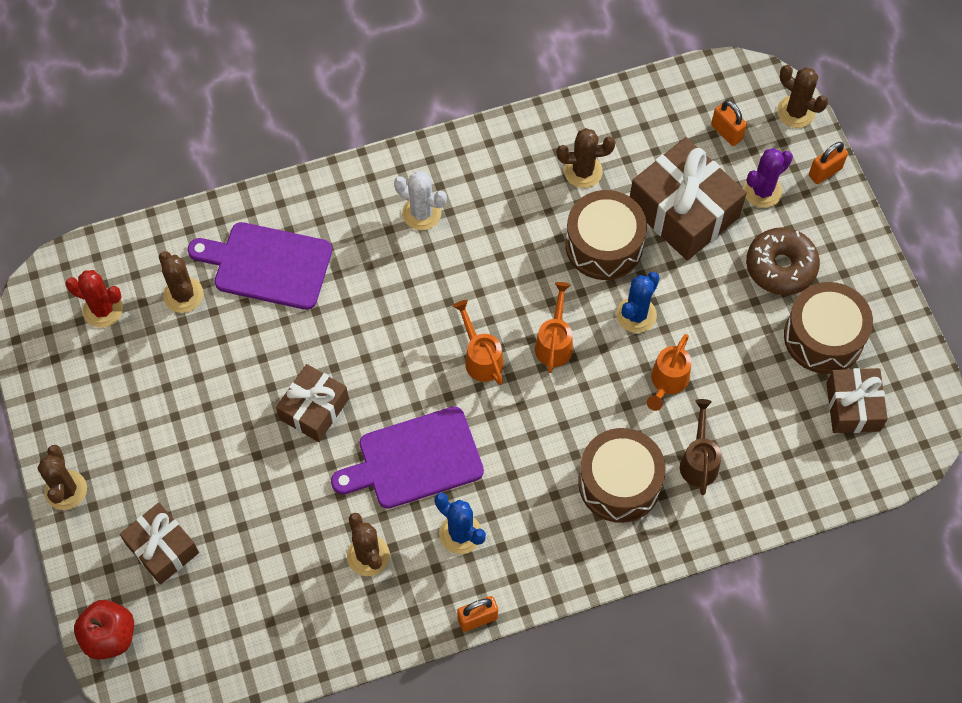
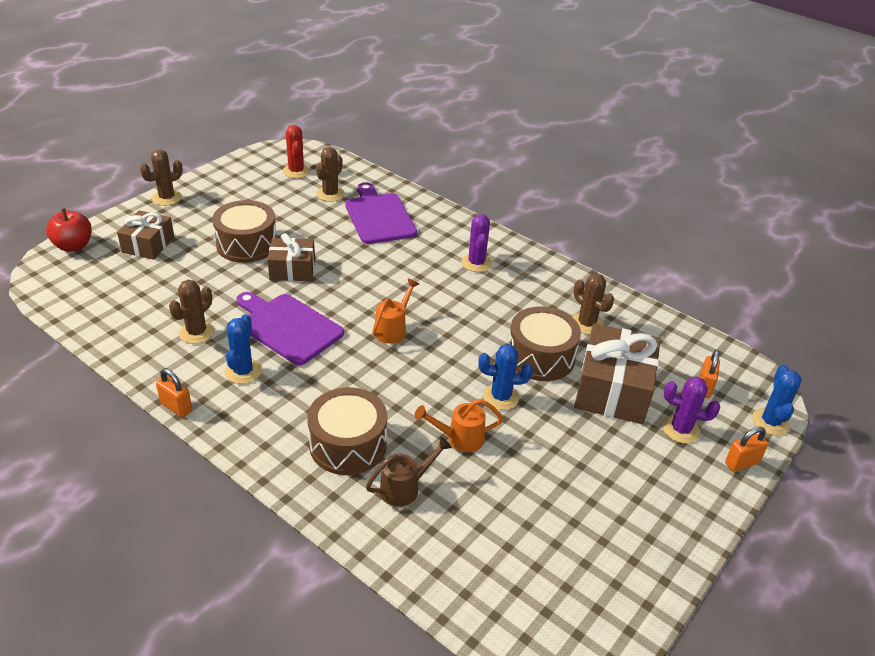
camera: 55 degrees right, 25 degrees down
white cactus [394,171,447,230] -> purple cactus [461,214,492,272]
orange watering can [535,282,573,373] -> none
brown donut [746,227,820,295] -> none
brown cactus [777,65,828,128] -> blue cactus [752,365,802,436]
brown drum [784,282,873,374] -> brown drum moved to [212,200,277,263]
orange padlock [809,142,848,184] -> orange padlock turned 45 degrees counterclockwise [725,426,769,472]
brown gift [826,368,888,433] -> none

